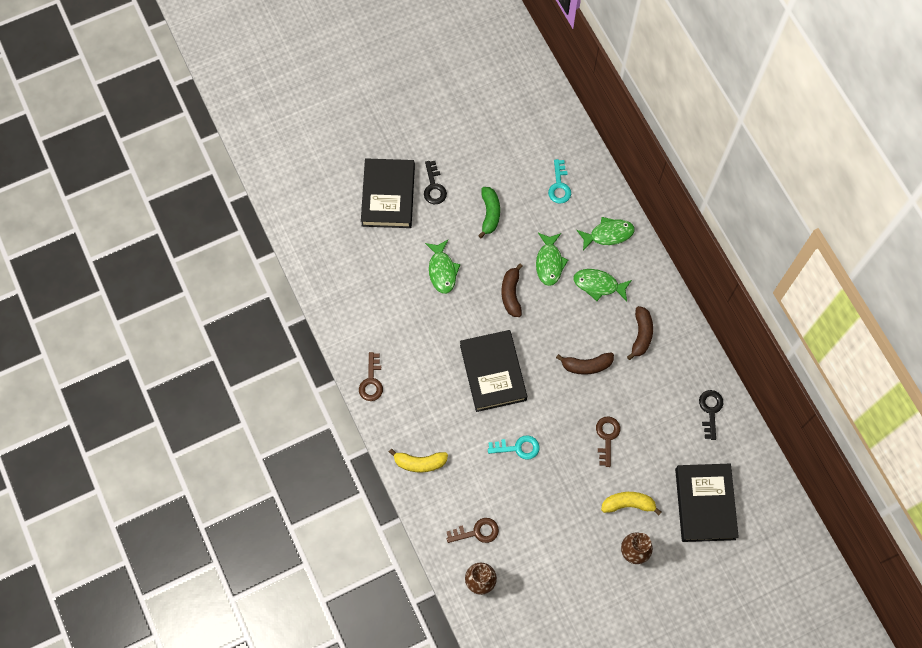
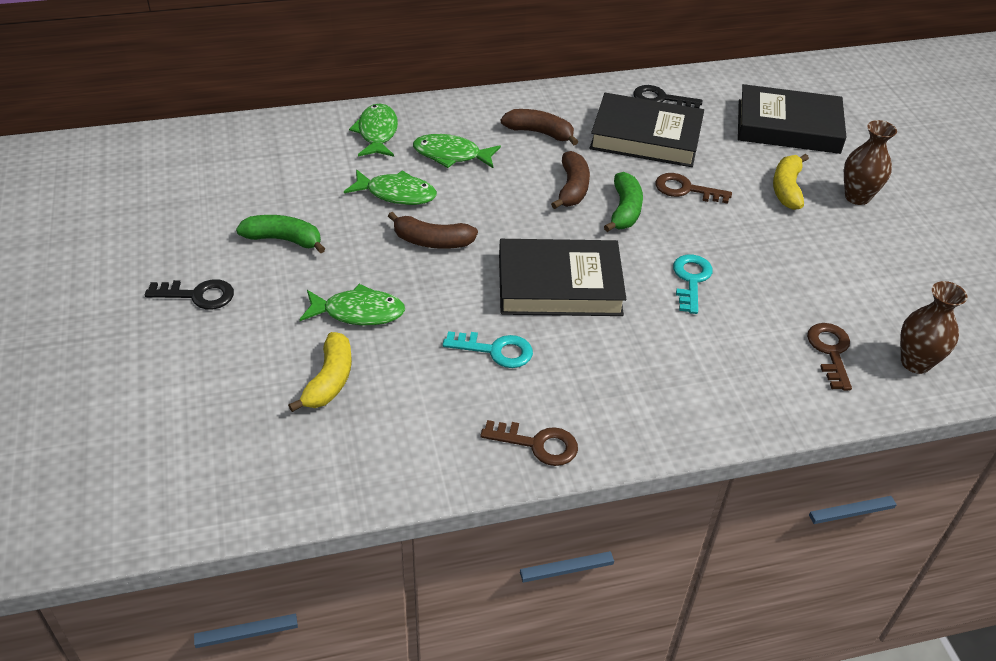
camera: 80 degrees left, 25 degrees down
black book [361,158,415,228] -> black book moved to [590,93,704,167]
yellow banana [389,449,448,473] -> yellow banana moved to [288,332,352,412]
turquoise key [548,159,571,204] -> turquoise key moved to [443,331,533,368]
green fish [573,269,632,301] -> green fish turned 75 degrees clockwise [413,134,501,168]
none -> green banana [604,172,643,232]

